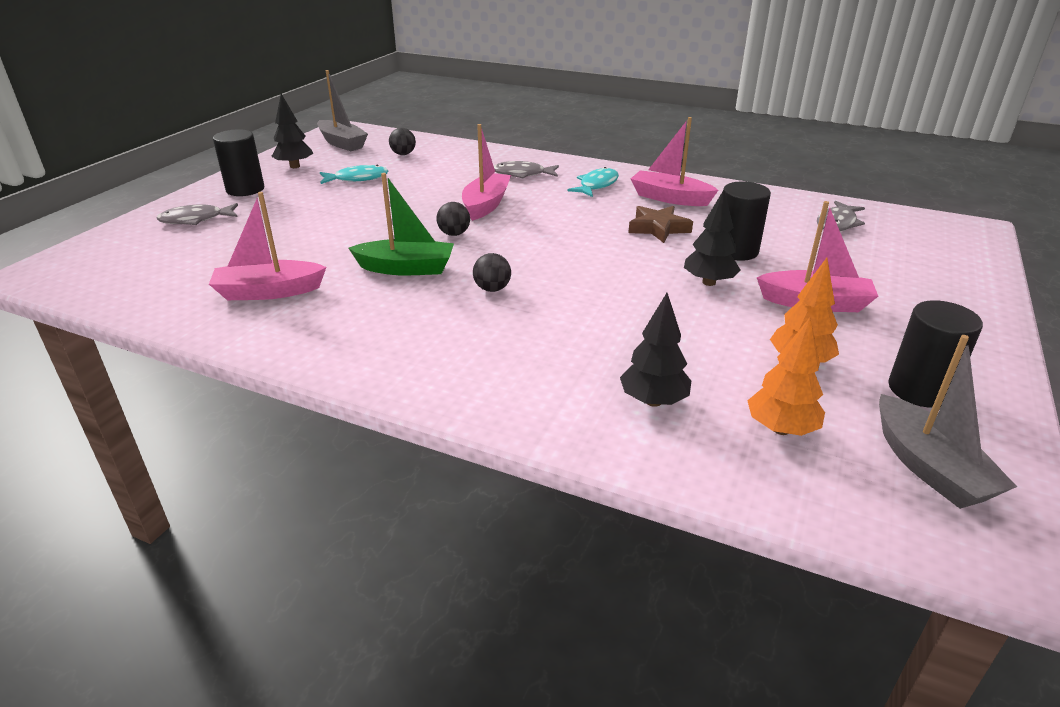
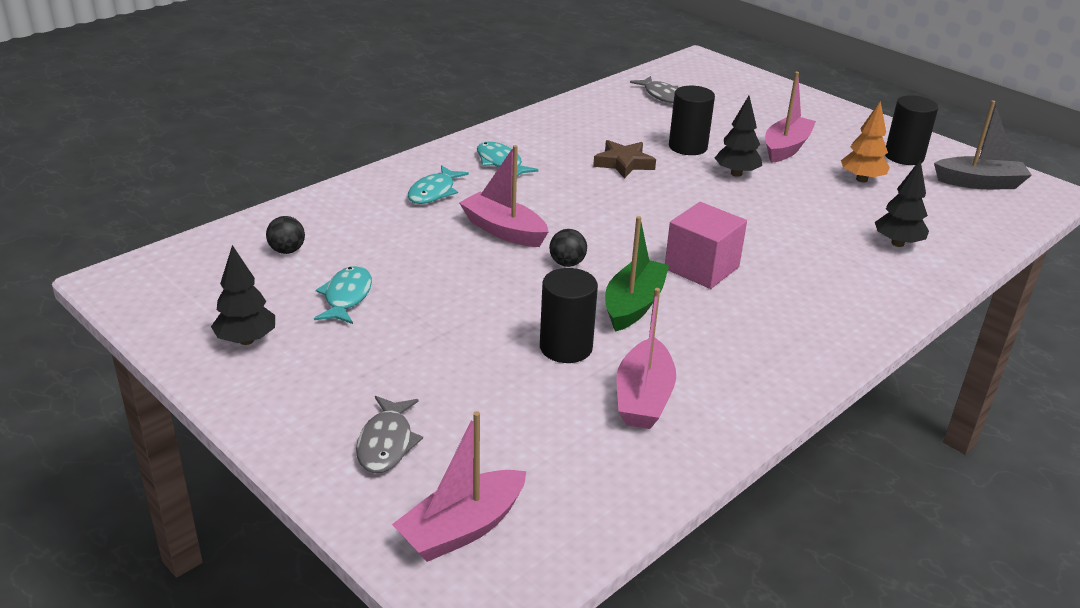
camera: 70 degrees left, 0 degrees up
black cylinder [213,129,264,196] -> black cylinder moved to [540,268,598,363]
grey boat [317,70,368,151] -> none
black ball [473,253,511,292] -> pink cube [665,202,747,289]
grey fish [494,161,559,179] -> turquoise fish [408,165,469,204]
pink boat [631,117,718,206] -> pink boat moved to [392,411,526,562]
orange tree [747,318,825,436] -> none

